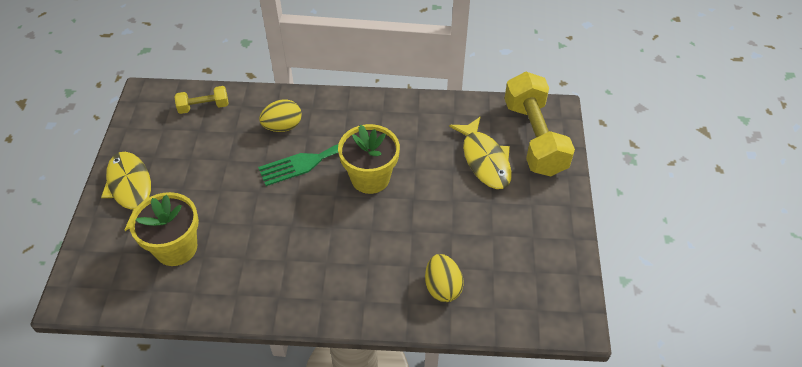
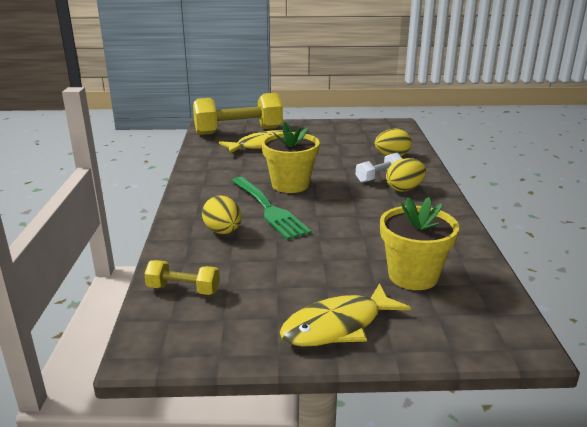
camera: 95 degrees left, 25 degrees down
yellow dumbbell [174,86,228,114] -> yellow dumbbell turned 60 degrees counterclockwise [144,260,220,295]
none -> white dumbbell [356,153,402,183]
none -> yellow egg [386,158,426,192]

